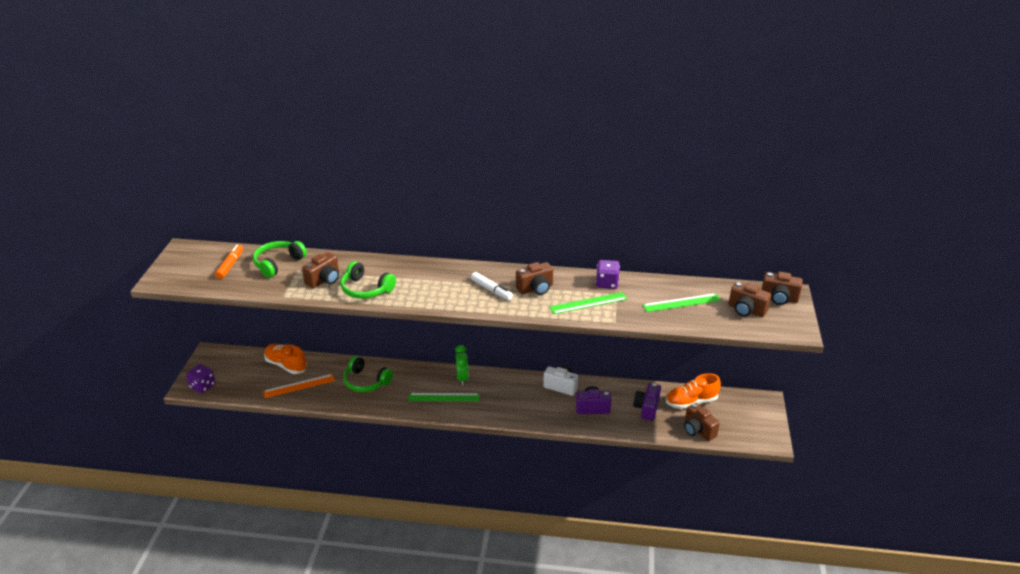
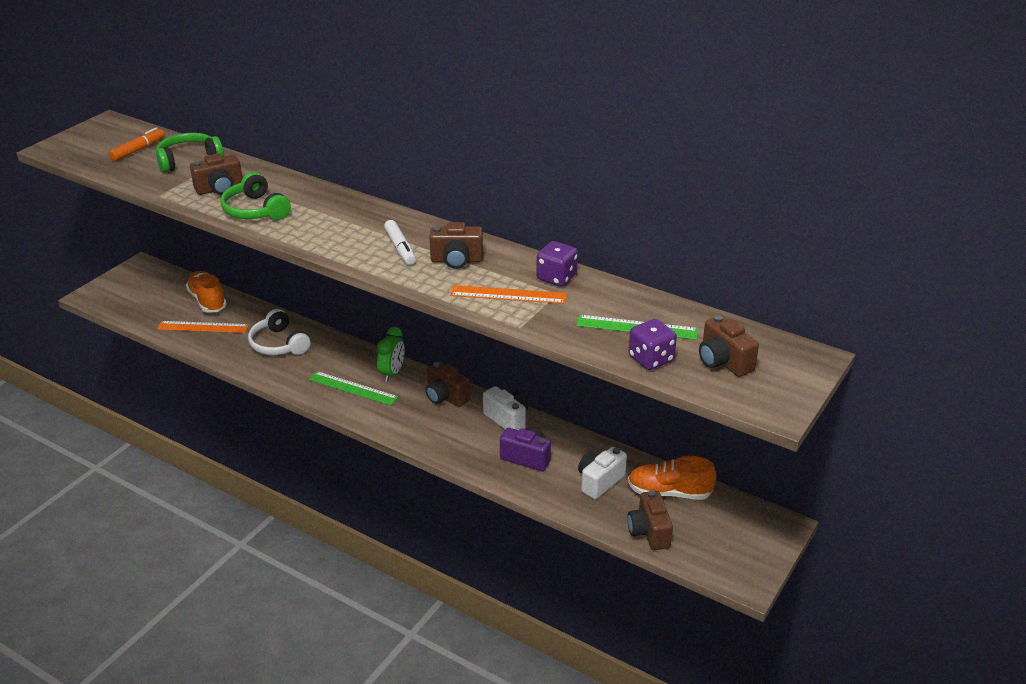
camera: 25 degrees right, 0 degrees up
purple dice [186,364,215,393] -> purple dice moved to [629,319,677,370]
green headphones [343,356,393,392] -> white headphones [248,309,310,355]
green ruler [550,292,627,314] -> orange ruler [450,285,567,304]
purple camera [633,383,661,421] -> white camera [578,446,627,499]
brown camera [761,271,803,305] -> brown camera moved to [425,362,470,407]

